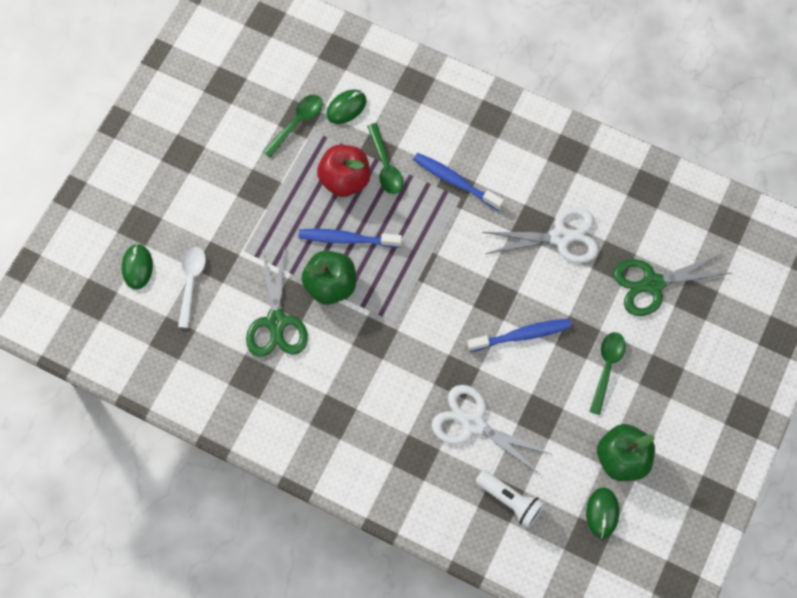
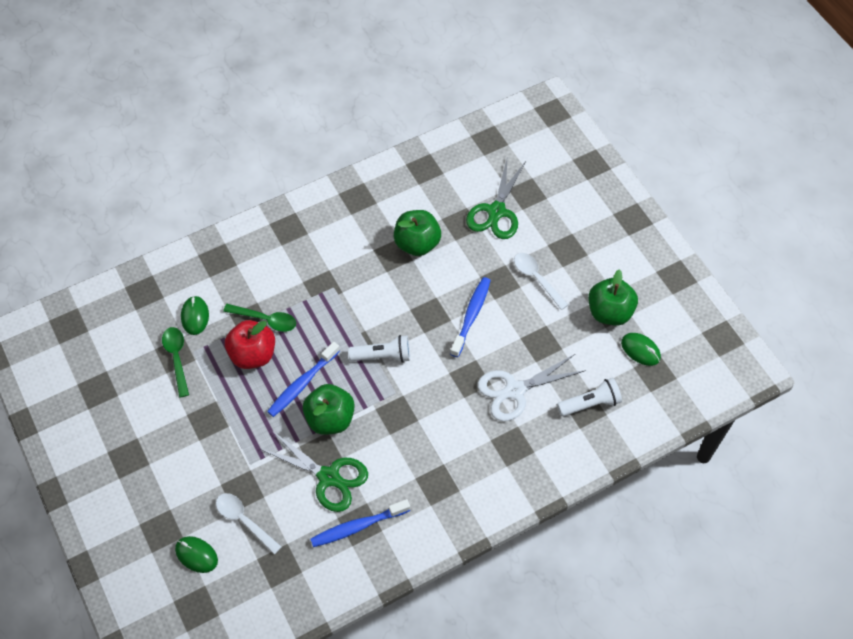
camera: 55 degrees left, 10 degrees down
blue toothbrush [413,153,504,211] -> blue toothbrush moved to [310,499,410,547]
white scissors [482,207,599,263] -> green apple [394,210,441,256]
green spoon [589,332,626,415] -> white spoon [514,253,568,310]
none -> white flashlight [348,335,410,363]

